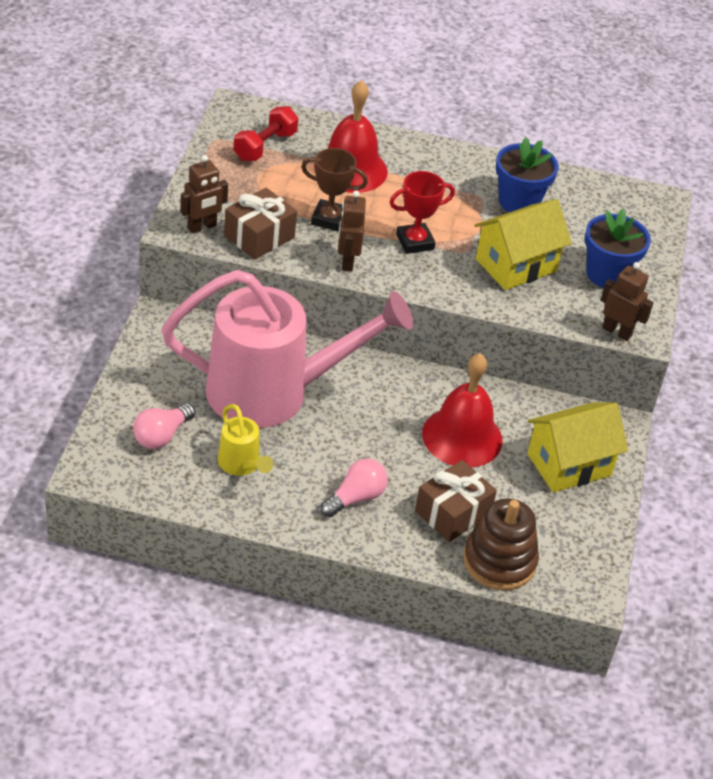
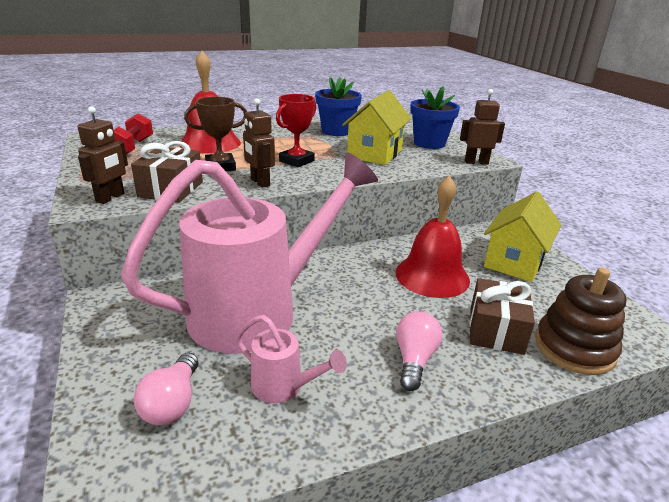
camera: 30 degrees left, 15 degrees down
yellow watering can [218,404,273,476] -> pink watering can [235,315,347,403]

